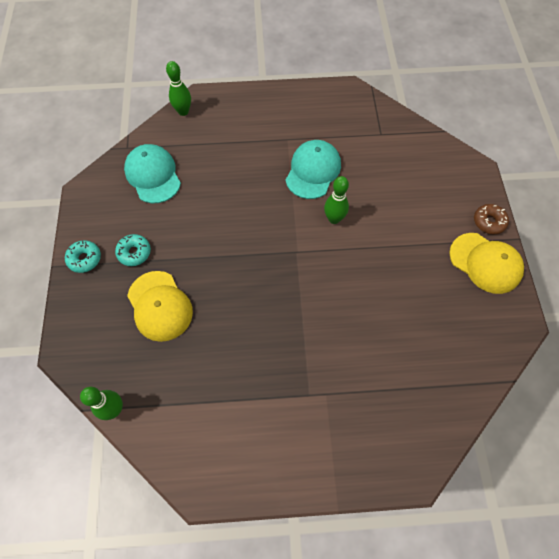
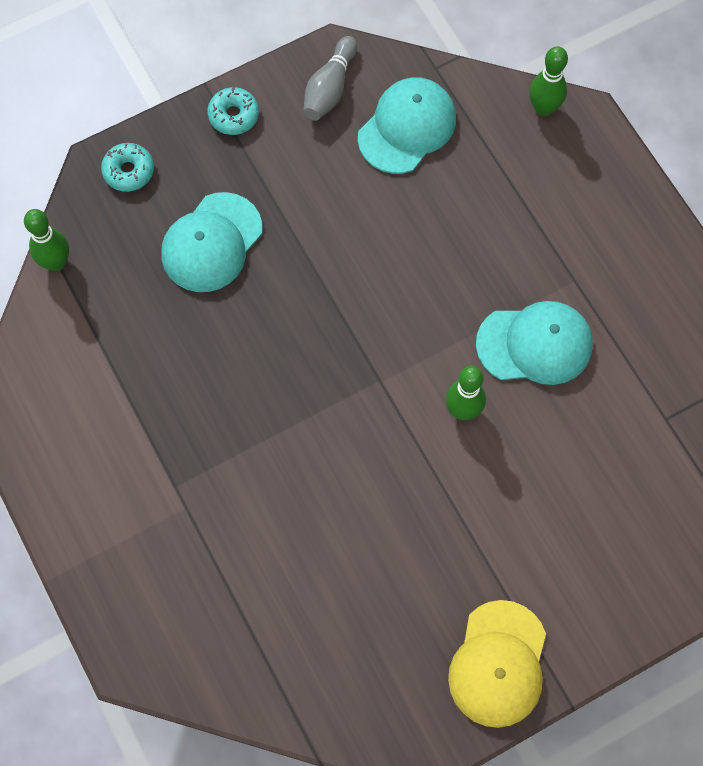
camera: 65 degrees right, 5 degrees up
turquoise donut [115,234,151,266] -> turquoise donut moved to [101,143,154,192]
yellow cap [127,271,193,342] -> turquoise cap [162,192,262,292]
brown donut [474,204,509,235] -> none
none -> grey bowling pin [303,36,357,121]

